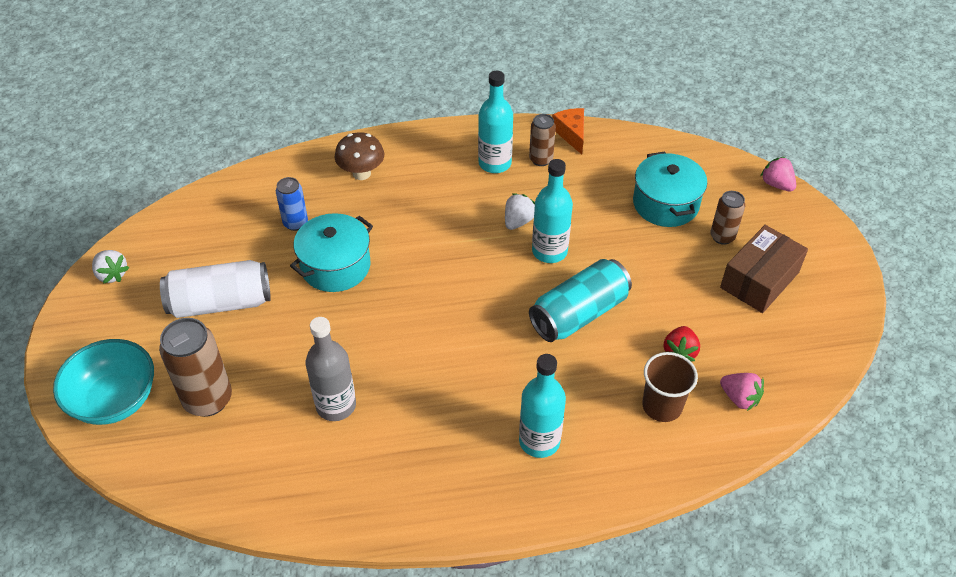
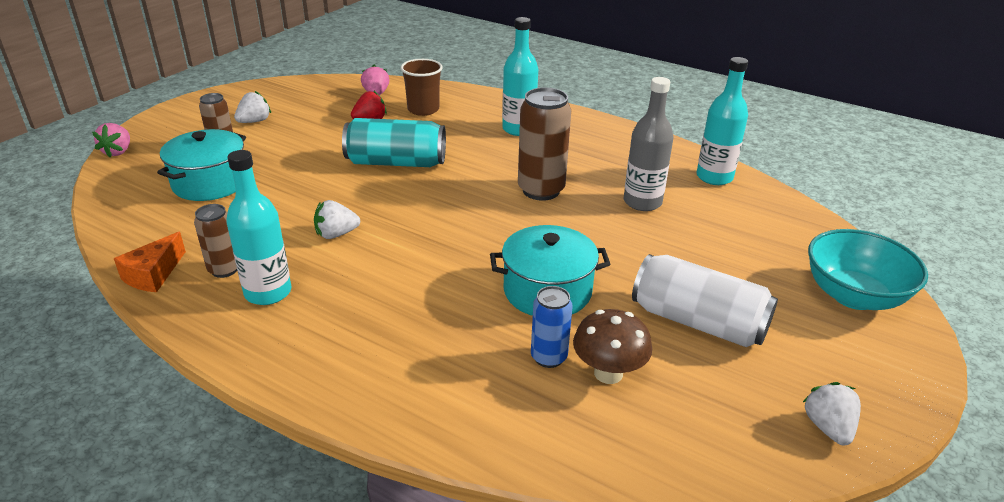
camera: 140 degrees left, 15 degrees down
brown can [159,318,232,417] -> brown can moved to [518,88,571,201]
brown mushroom [334,132,384,180] -> brown mushroom moved to [573,309,652,384]
turquoise bottle [532,159,573,263] -> turquoise bottle moved to [697,57,748,185]
brown box [720,225,808,313] -> white strawberry [234,91,271,123]

